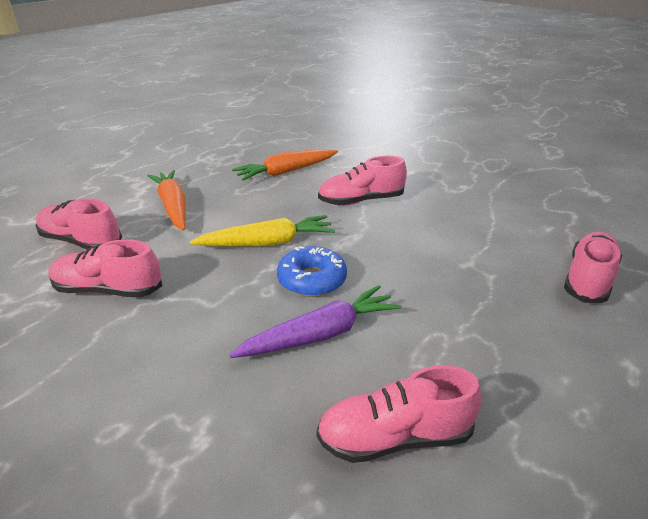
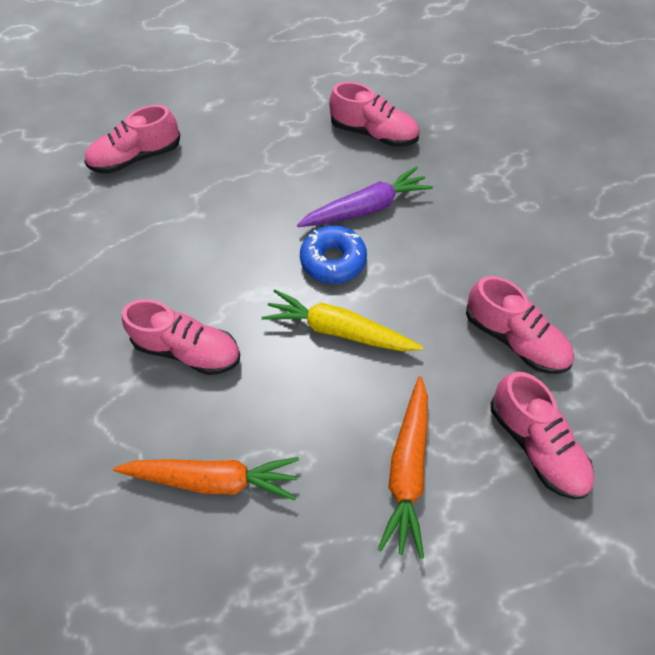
camera: 145 degrees left, 25 degrees up
purple carrot [229,285,402,358] -> purple carrot turned 150 degrees clockwise [297,166,433,227]

